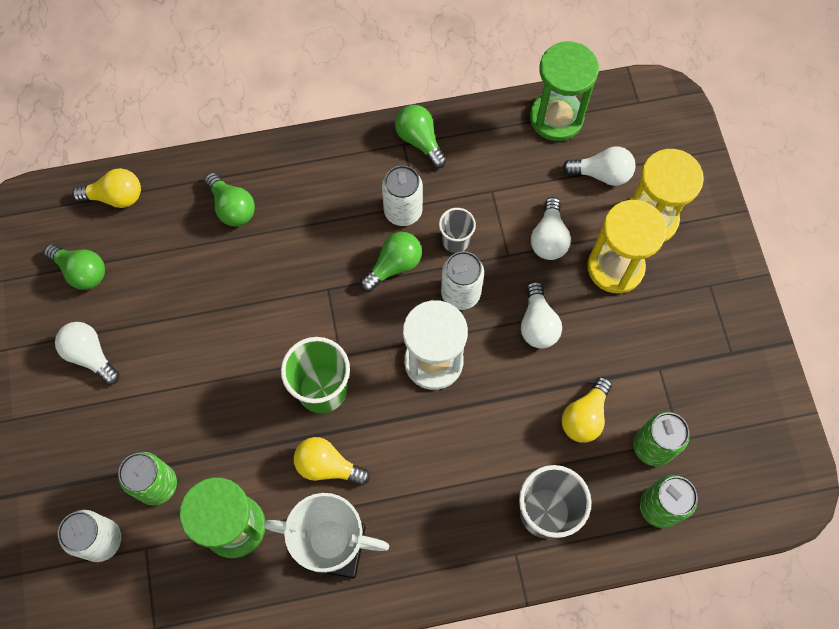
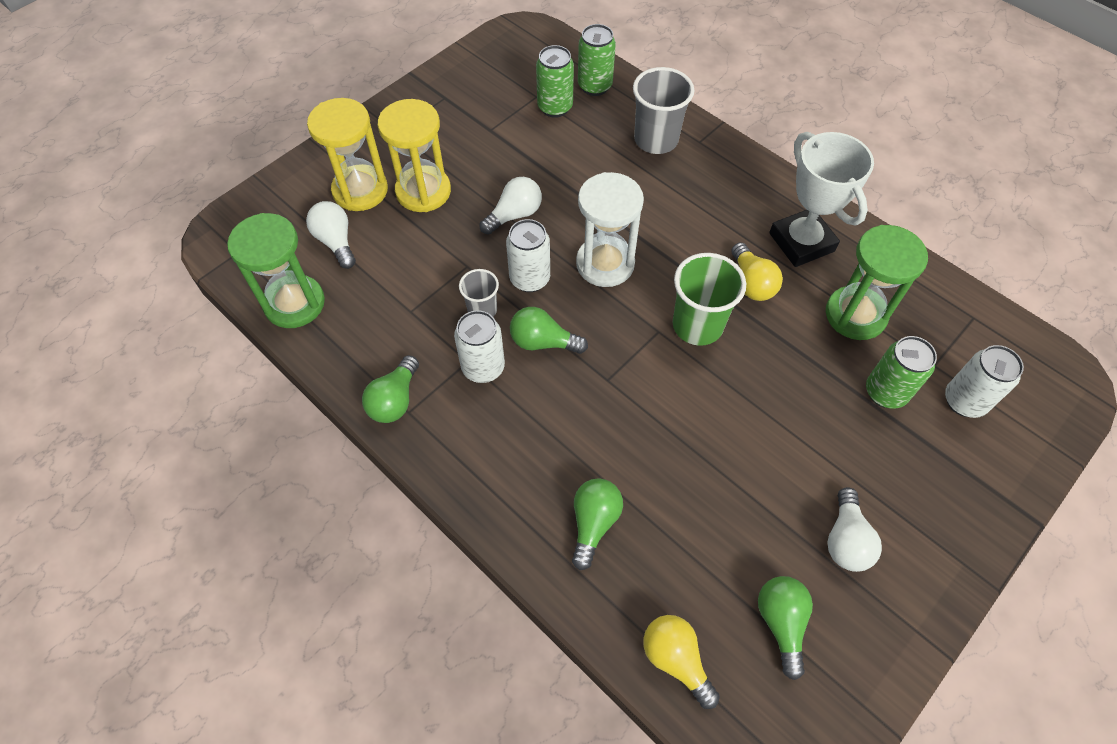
camera: 125 degrees left, 10 degrees down
white light bulb [531,197,571,260] -> none
yellow light bulb [561,377,612,443] -> none

